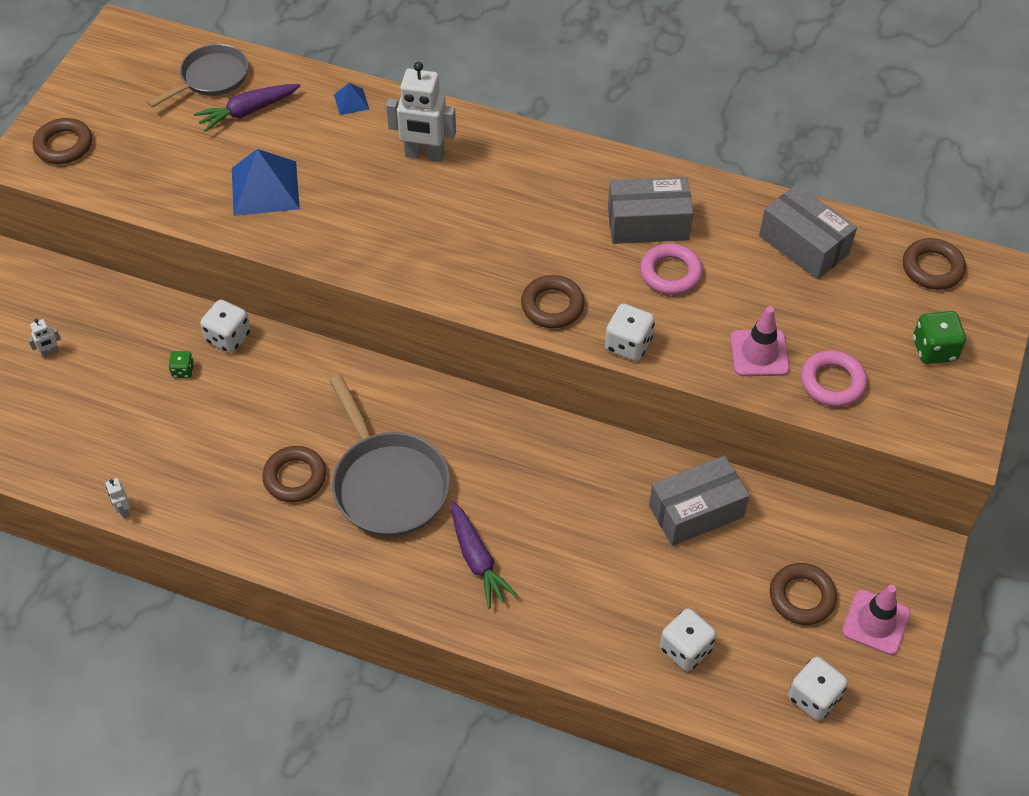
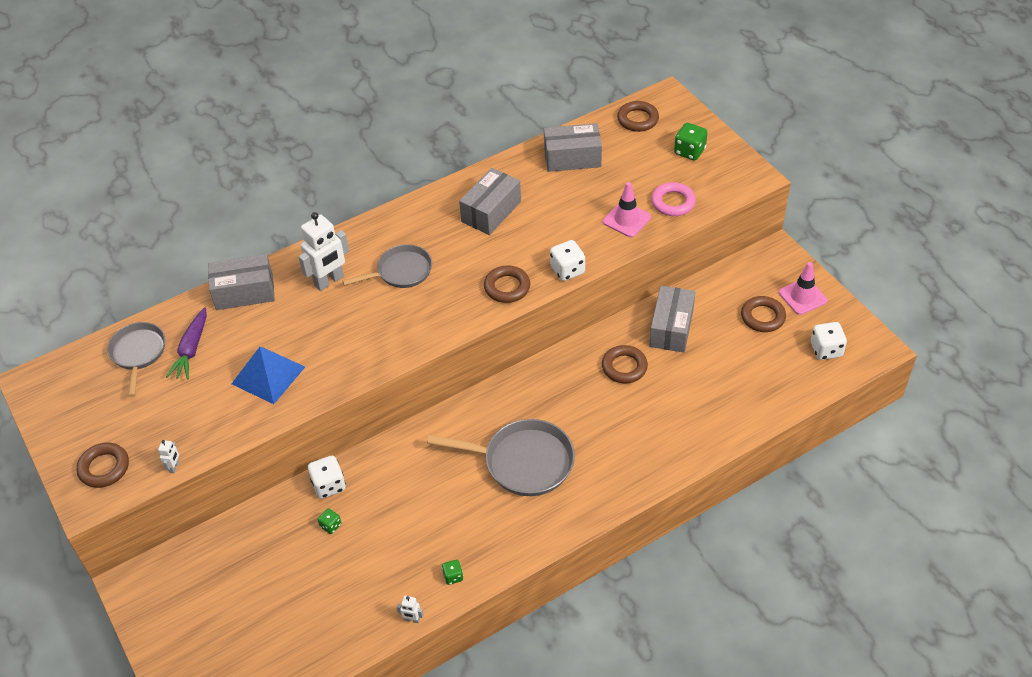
camera: 50 degrees left, 5 degrees down
white robot [28,319,61,357] -> white robot moved to [158,440,179,473]
brown ring [262,446,326,502] -> brown ring moved to [602,345,648,383]
blue pyramid [334,83,369,115] -> grey box [208,254,275,310]
purple carrot [451,501,518,609] -> none
pink ring [640,243,703,295] -> none
white dice [660,609,716,671] -> none
none -> grey pan [342,244,432,288]
none -> green dice [442,560,463,585]

